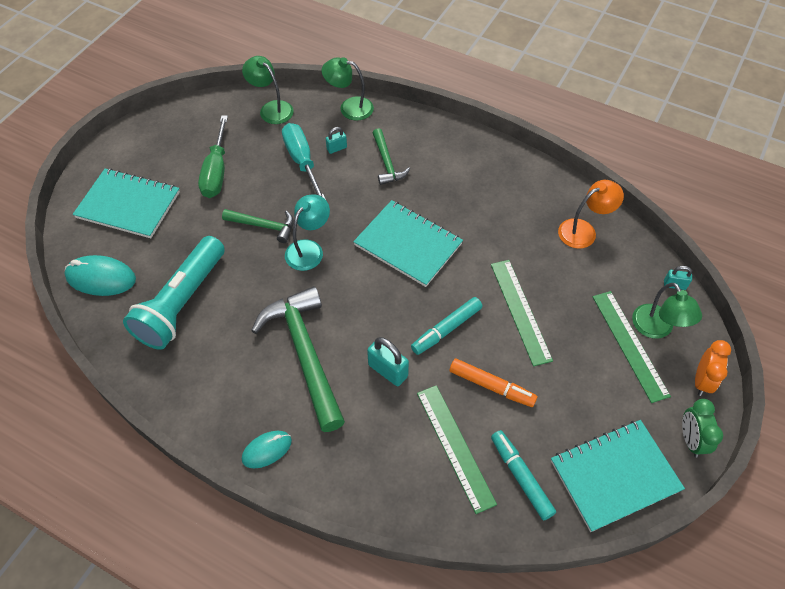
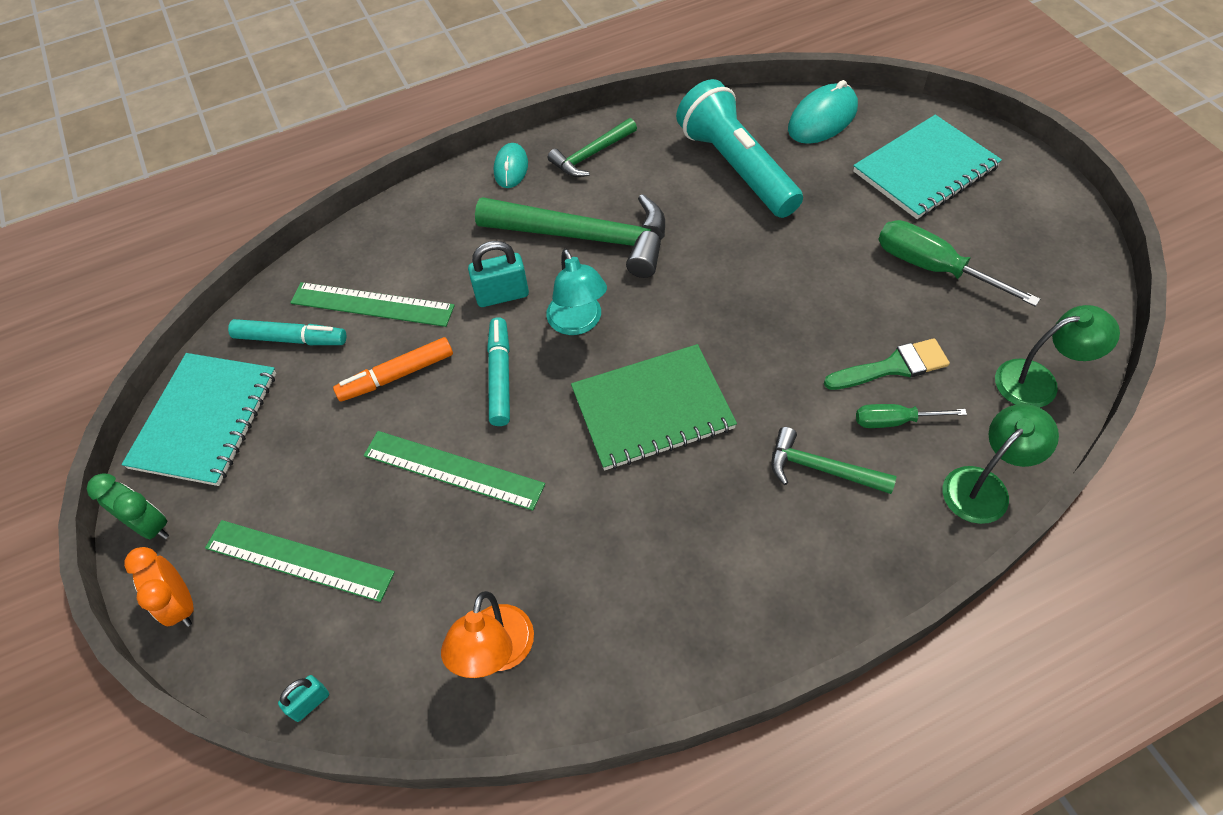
camera: 130 degrees right, 0 degrees up
green hammer [222,209,294,243] -> green hammer moved to [548,118,637,177]
turquoise screwdriver [282,123,326,200] -> green brush [824,338,950,390]
turquoise lamp [285,194,330,271] -> turquoise lamp moved to [546,249,607,335]
turquoise padlock [326,127,347,154] -> green screwdriver [856,404,967,428]
turquoise notebook [353,200,463,287] -> green notebook [571,344,737,471]
green lamp [632,283,702,339] -> none

